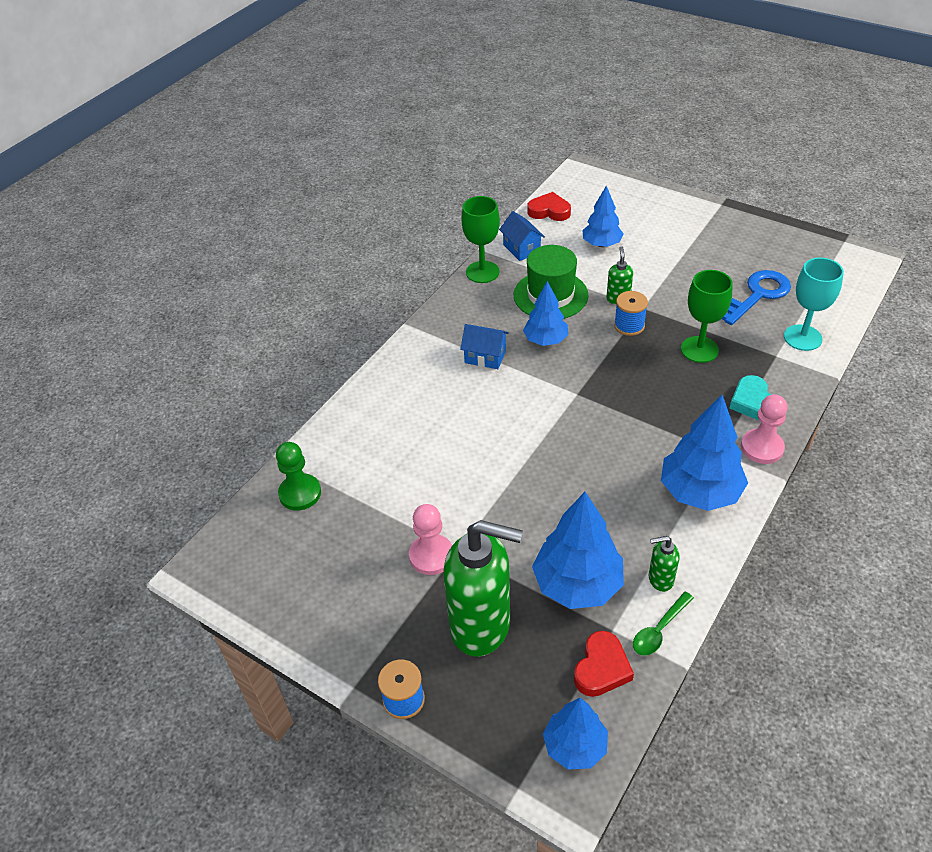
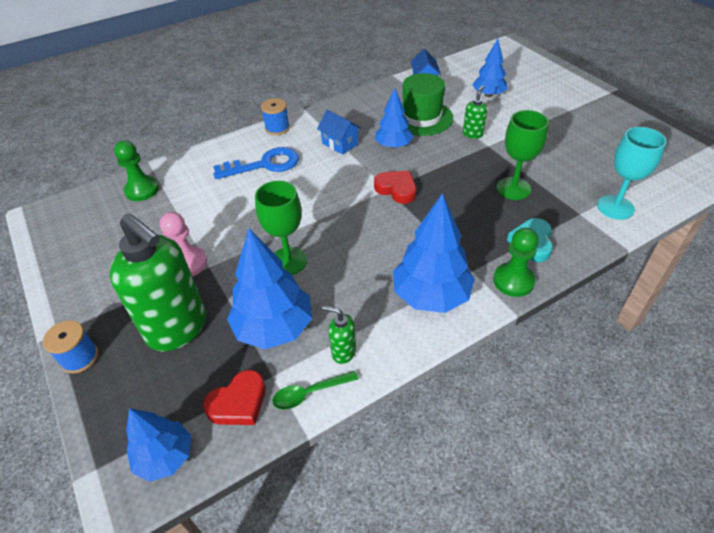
camera: 25 degrees right, 0 degrees up
green goblet [461,196,500,283] -> green goblet moved to [255,181,307,275]
red heart [528,192,571,221] -> red heart moved to [374,171,416,204]
blue spool [614,291,648,336] -> blue spool moved to [261,98,290,135]
blue key [722,270,791,325] -> blue key moved to [213,147,299,179]
pink pawn [741,394,788,464] -> green pawn [493,228,539,297]

